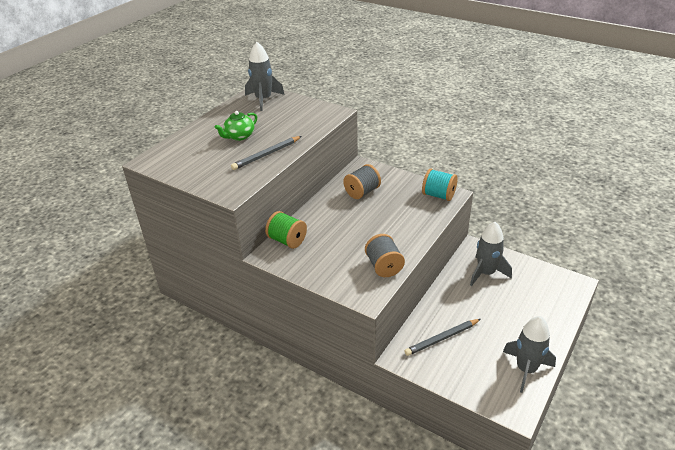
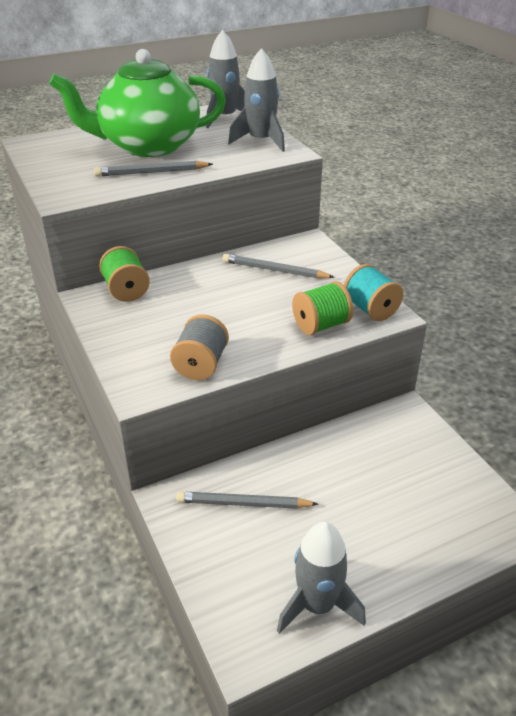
camera: 30 degrees right, 0 degrees up
green teapot [215,111,257,141] -> green teapot [49,49,226,157], size x2.41
grey spool [343,164,381,199] -> grey pencil [222,254,334,279]
grey rocket [470,222,512,286] -> grey rocket moved to [228,48,285,152]
none -> green spool [292,281,353,335]

